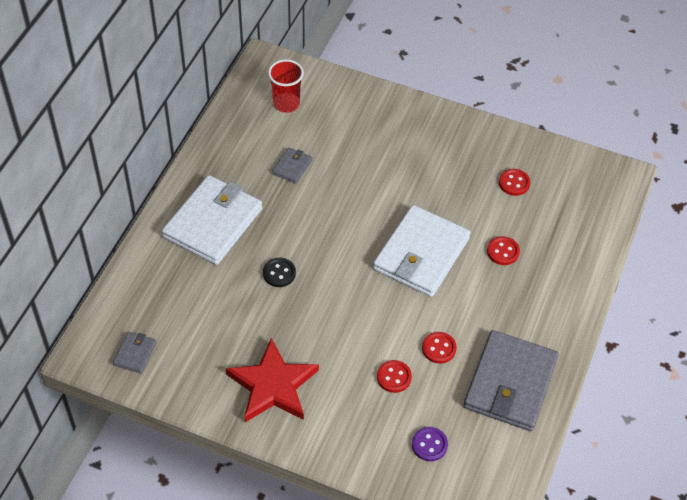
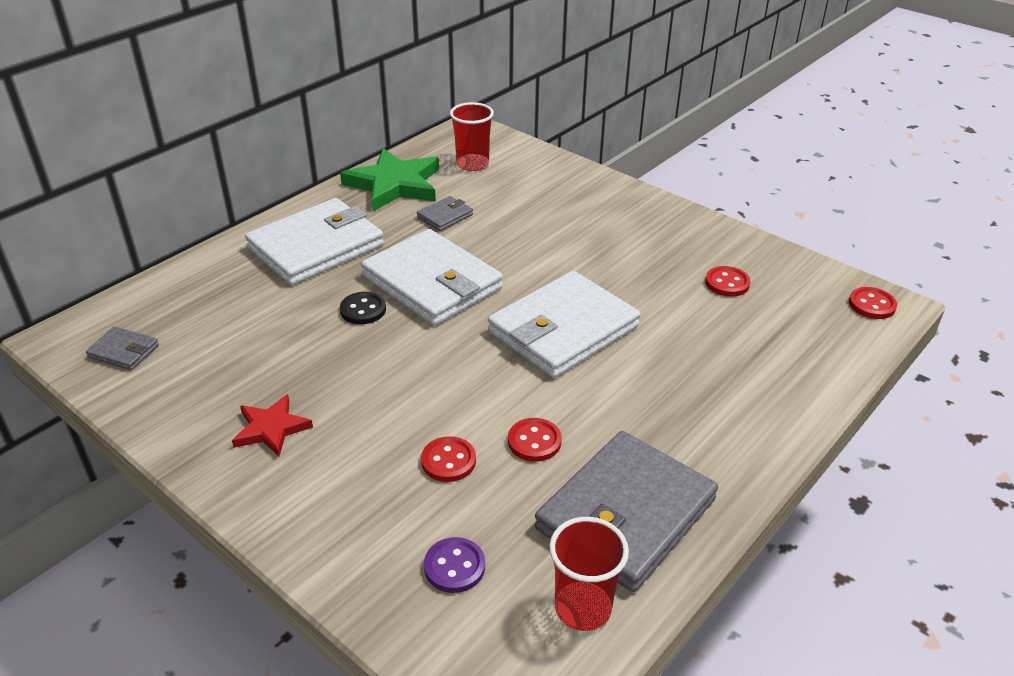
camera: 20 degrees right, 15 degrees down
grey wallet [113,332,157,374] -> grey wallet turned 75 degrees clockwise [86,326,159,370]
red star [226,338,319,422] -> red star [232,394,313,457], size x0.56
red button [487,236,520,265] -> red button moved to [849,287,897,319]
none -> green star [340,148,439,211]
none -> white wallet [361,229,503,326]
none -> red cup [549,517,629,631]

